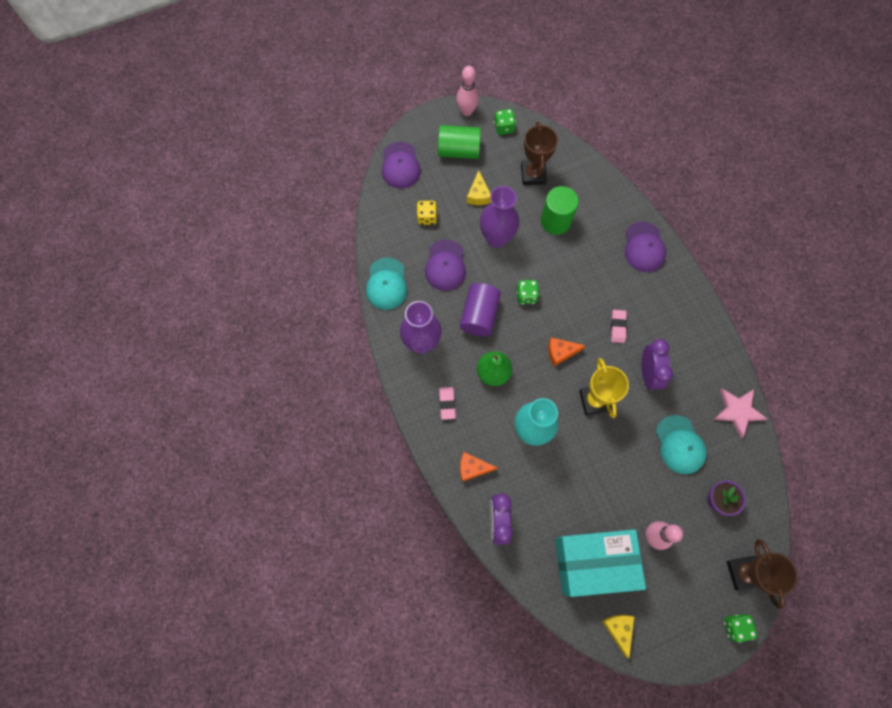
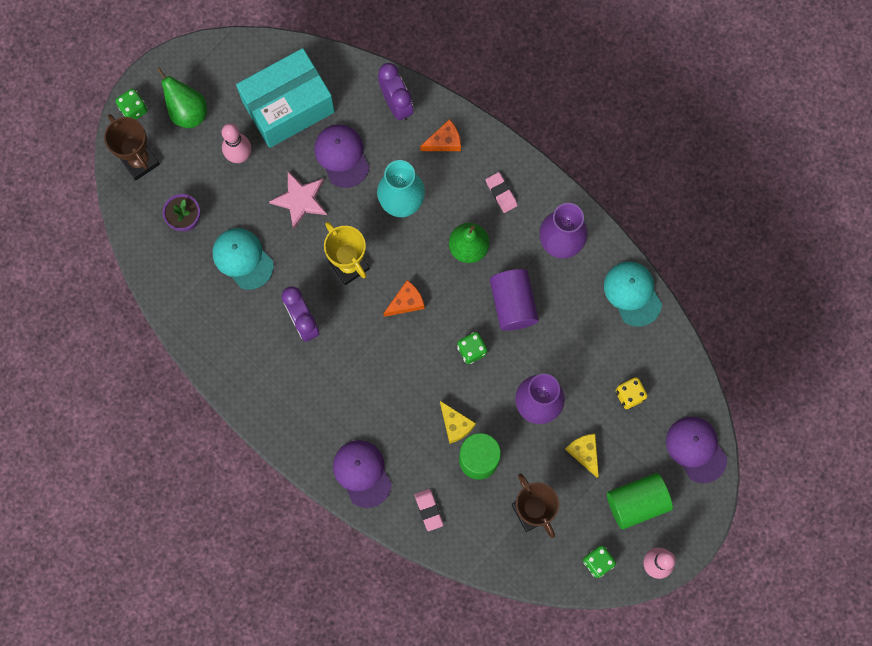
camera: 155 degrees right, 5 degrees up
purple cap [425,239,466,291] -> purple cap moved to [314,125,369,188]
yellow cheese [602,615,634,659] -> yellow cheese moved to [440,401,476,444]
pink eraser [611,310,627,343] -> pink eraser moved to [415,489,443,531]
pink star [713,389,767,438] -> pink star moved to [269,172,327,230]
none -> green pear [156,67,207,128]

